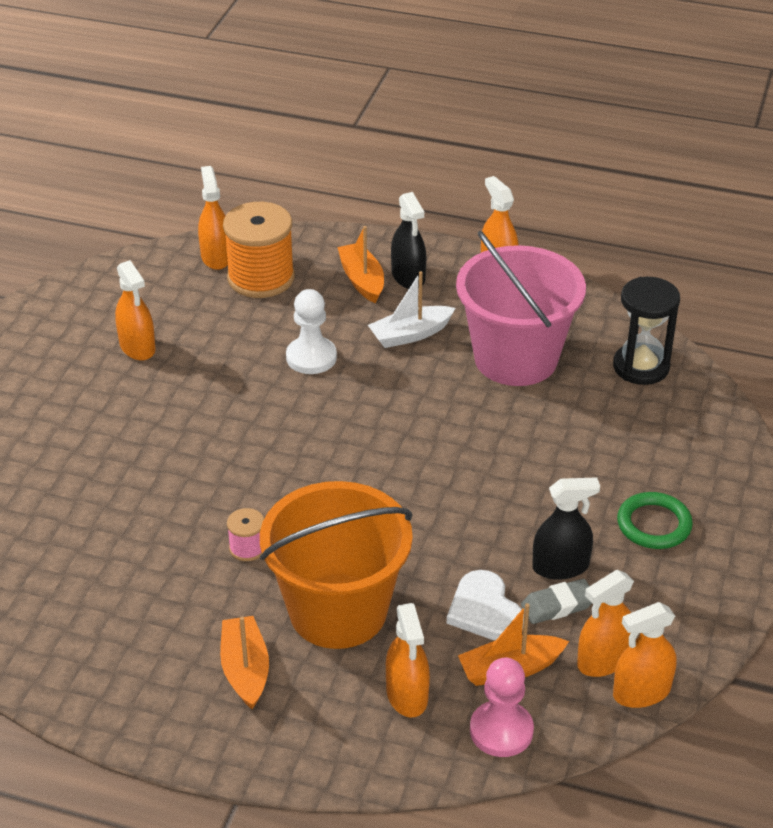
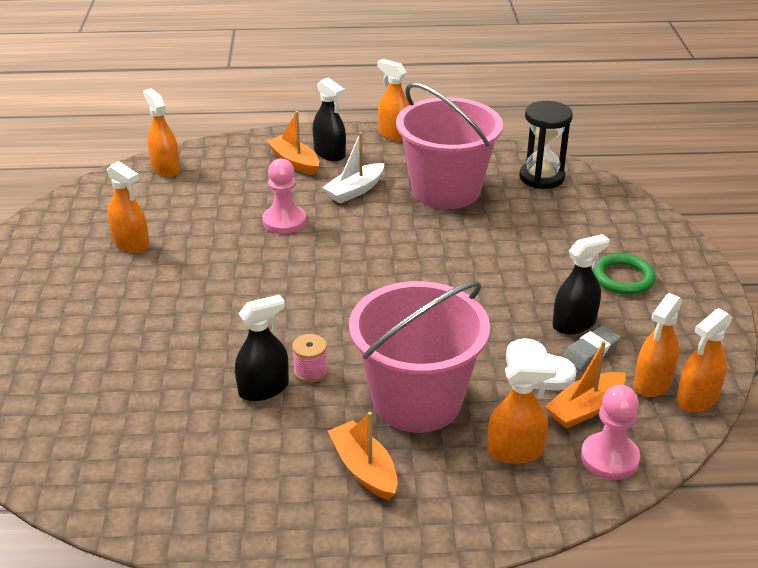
camera: 20 degrees left, 5 degrees down
orange spool [223,202,295,298] -> none
orange bucket [260,481,413,649] -> pink bucket [349,281,490,433]
white pawn [286,289,337,374] -> pink pawn [262,159,306,234]
orange spray bottle [386,603,430,717] -> orange spray bottle turned 60 degrees counterclockwise [487,360,556,464]
none -> black spray bottle [235,295,289,401]

